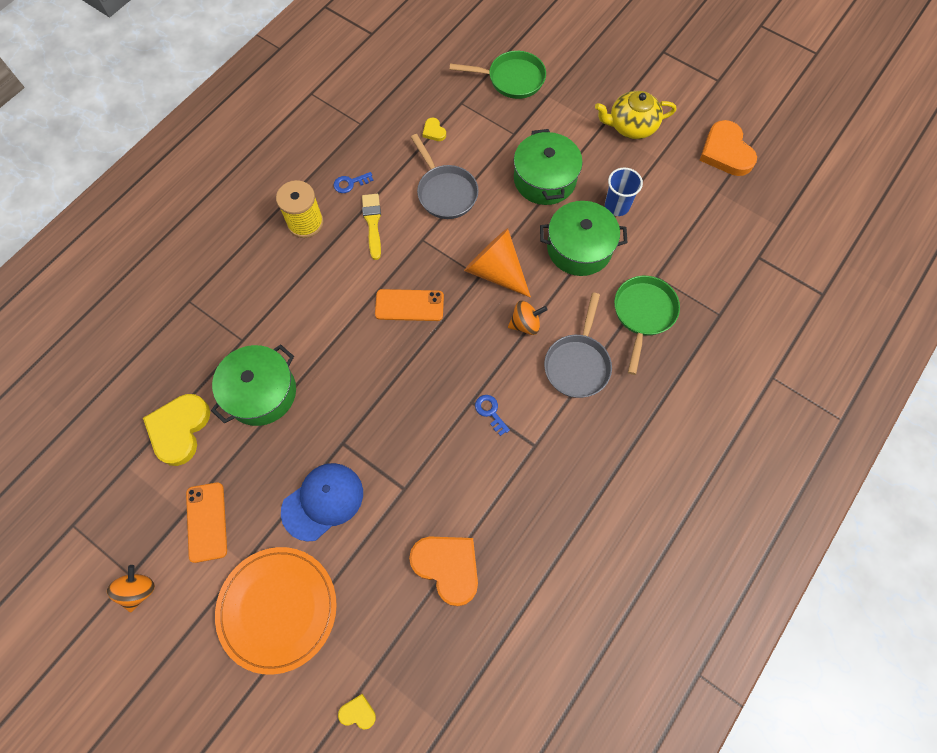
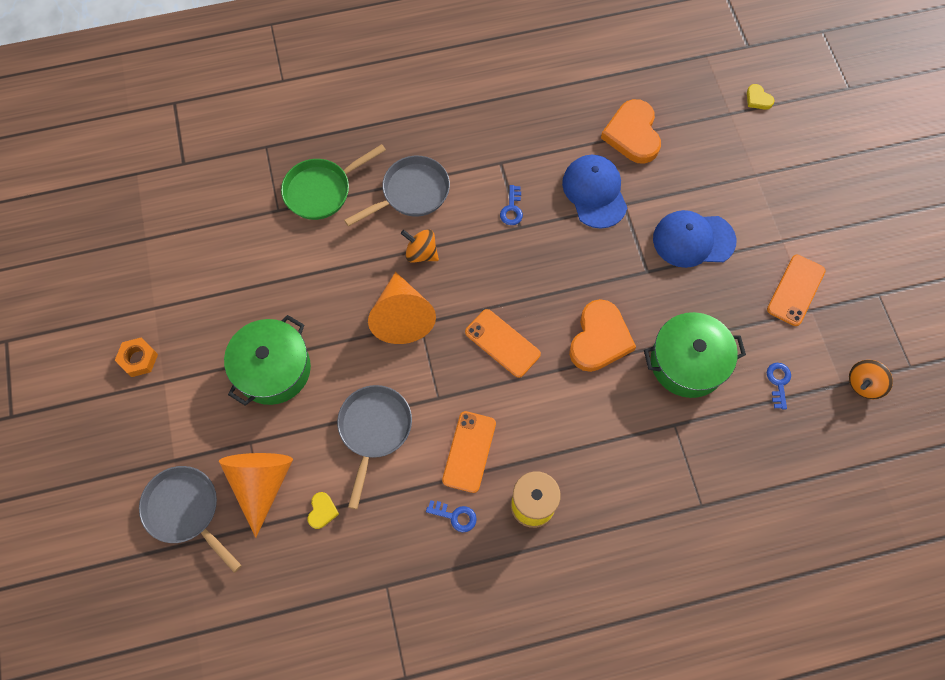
camera: 140 degrees left, 0 degrees up
orange spinning top [107,565,155,612] -> orange spinning top moved to [849,360,893,399]
yellow heart [143,394,210,466] -> blue key [767,363,791,409]
orange plate [215,547,337,675] -> none
yellow brush [362,194,381,260] -> orange phone [442,411,496,493]
green pan [450,51,546,99] -> grey pan [139,466,242,573]
green pot [540,201,628,276] -> none
yellow teapot [595,91,676,139] -> orange nut [115,337,158,377]
blue cup [605,168,643,216] -> none
orange heart [699,120,757,176] -> orange heart moved to [569,299,636,372]
none -> orange cone [219,453,293,538]
none -> blue cap [562,155,628,229]

